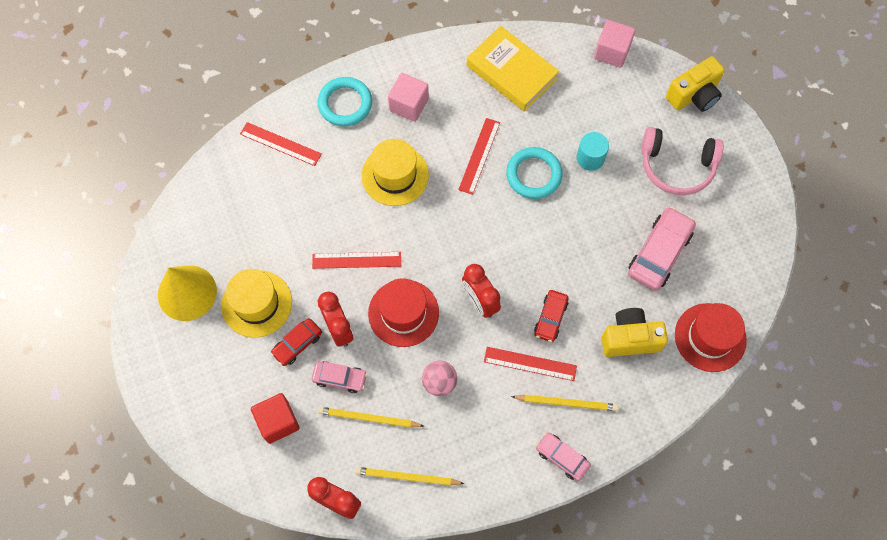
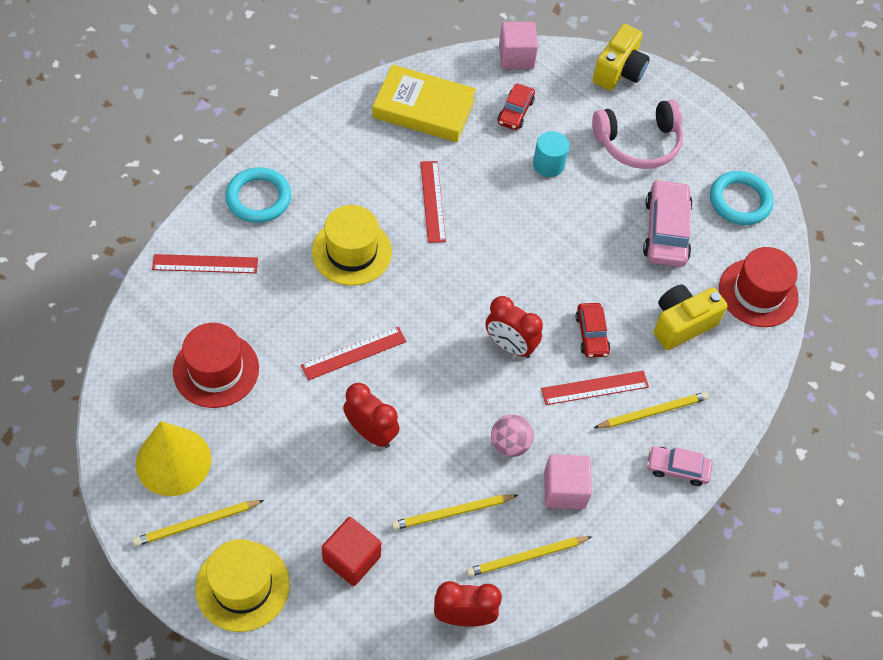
camera: 30 degrees left, 10 degrees down
yellow hat [221,269,292,338] -> yellow hat moved to [195,539,290,632]
red car [271,318,322,366] -> red car moved to [498,83,535,130]
pink car [312,361,367,393] -> none
red hat [368,278,439,347] -> red hat moved to [173,323,259,408]
pink cube [388,73,429,122] -> pink cube moved to [544,454,592,509]
turquoise ring [506,147,563,199] -> turquoise ring moved to [710,171,773,225]
none -> yellow pencil [133,500,264,546]

